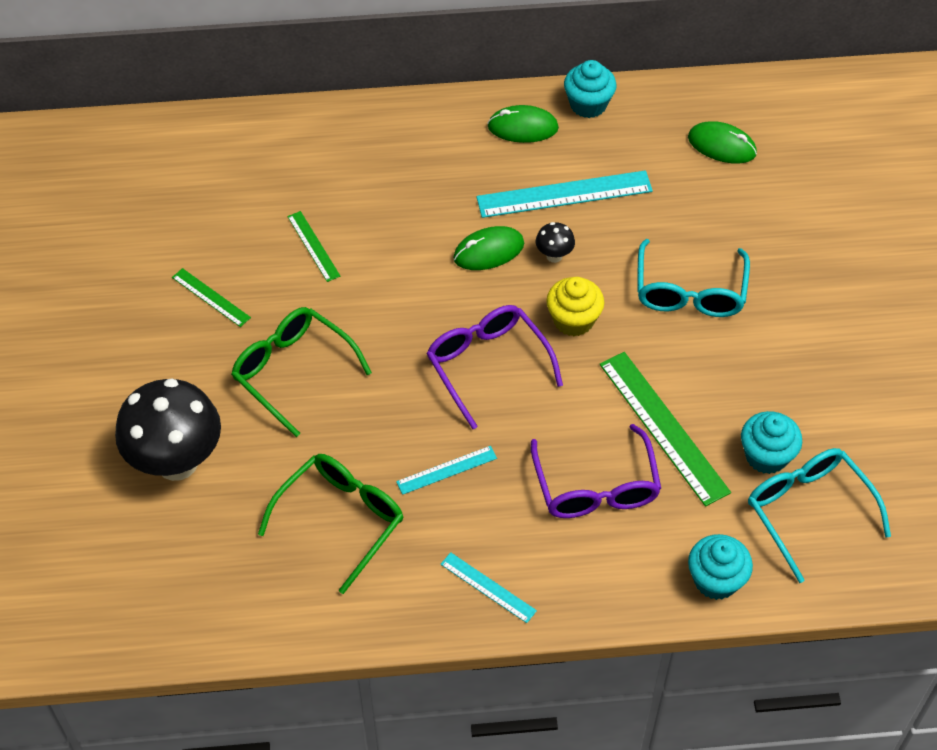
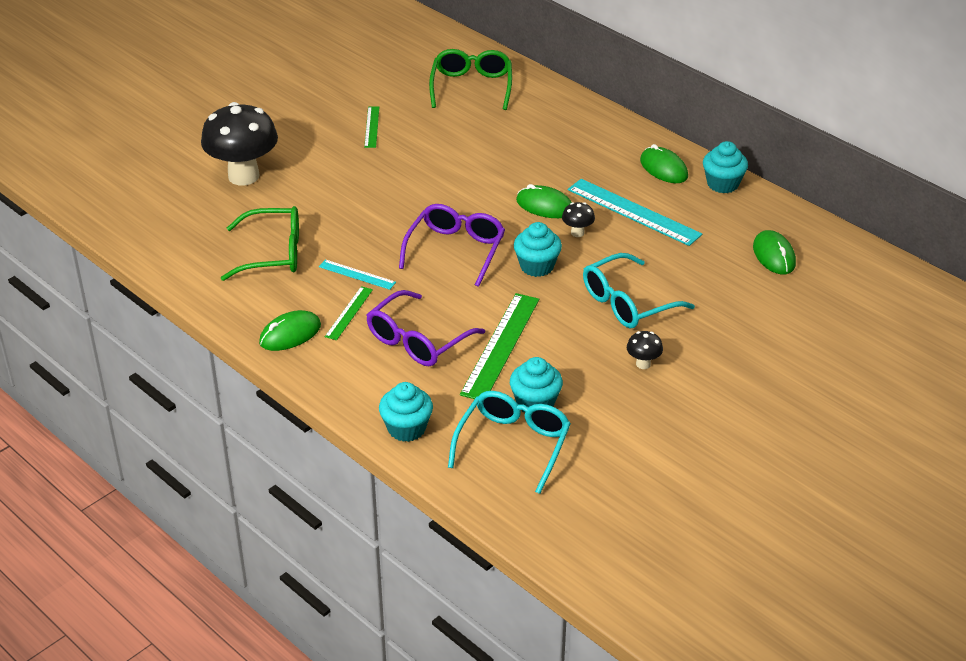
camera: 50 degrees right, 15 degrees down
green glasses [231,307,372,437] -> green glasses moved to [429,49,512,110]
green ruler [287,211,341,282] -> green ruler moved to [325,286,373,340]
turquoise ruler [440,552,537,623] -> green mouse [259,310,321,351]
yellow cupcake [546,277,604,336] -> turquoise cupcake [514,222,562,277]
none -> black mushroom [627,331,663,369]

